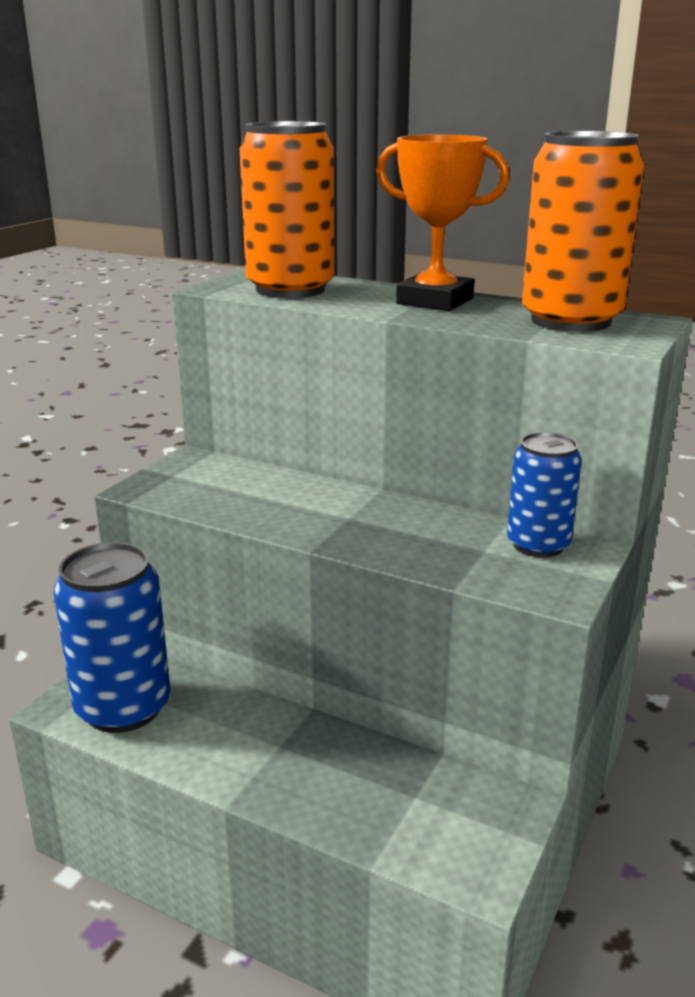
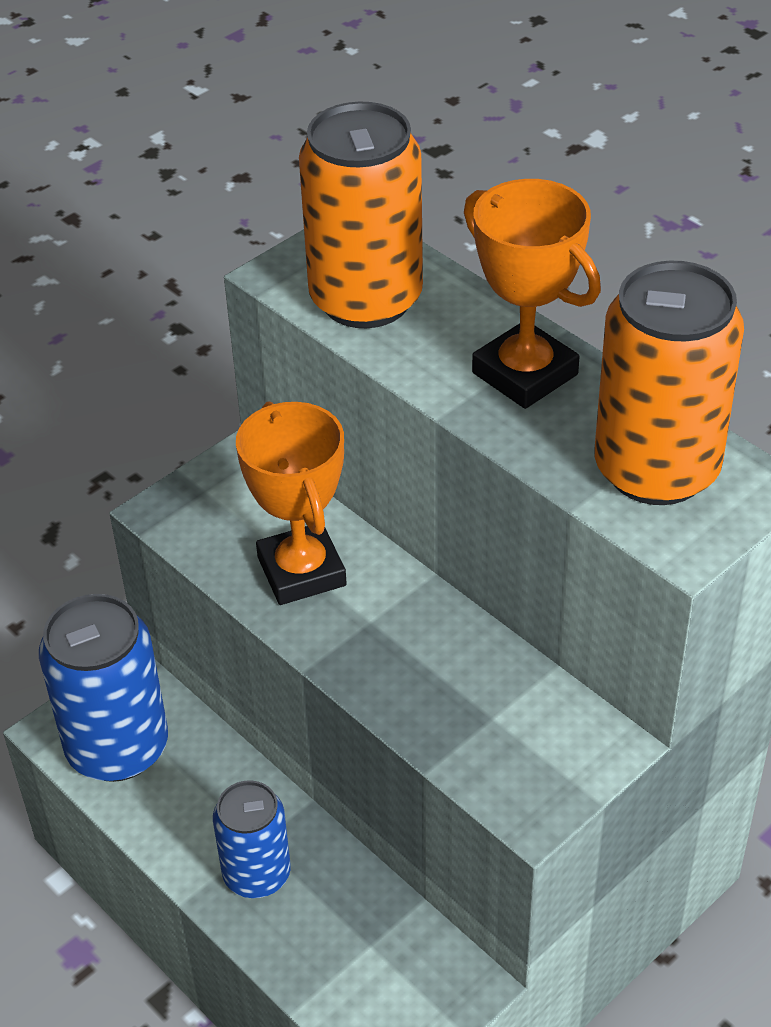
camera: 20 degrees right, 20 degrees up
blue can [507,432,582,558] -> blue can moved to [213,780,291,898]
none -> orange trophy [236,401,347,605]

